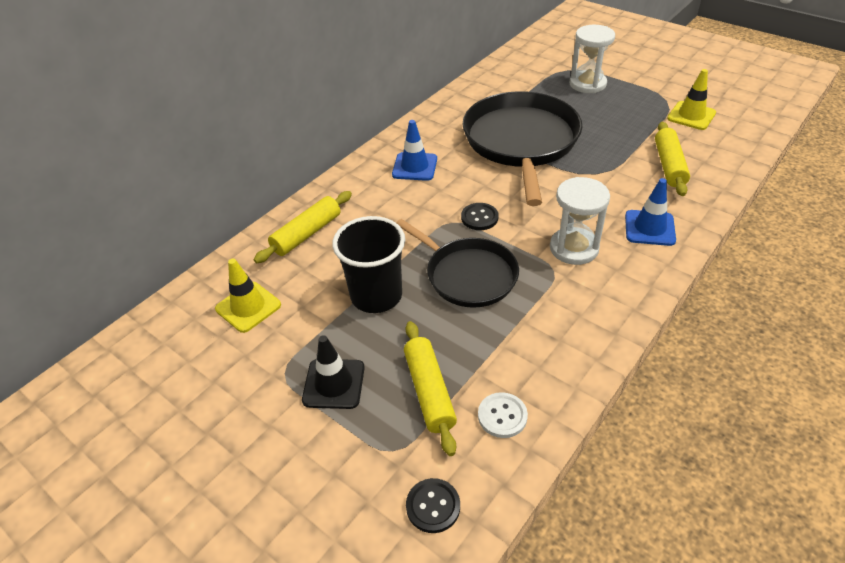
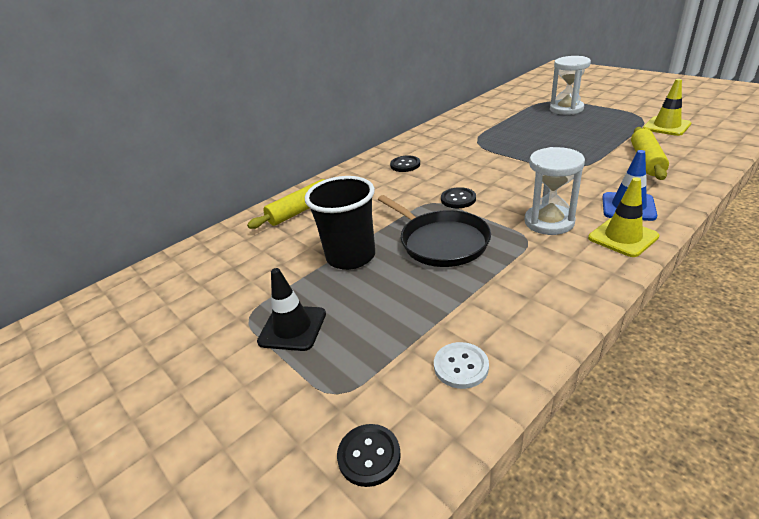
camera: 10 degrees right, 10 degrees down
yellow traffic cone [215,259,281,333] -> yellow traffic cone moved to [588,177,659,257]
blue traffic cone [392,120,437,181] -> black button [390,155,420,172]
yellow rolling pin [404,321,457,456] -> none
black pan [463,91,582,206] -> none

